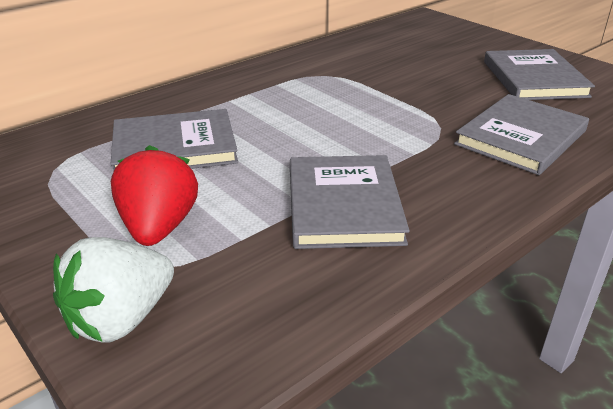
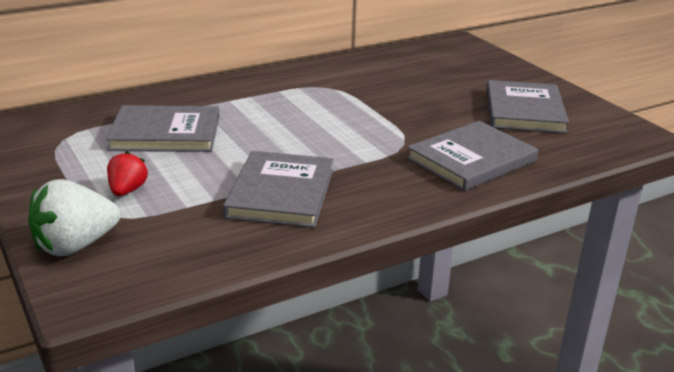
camera: 10 degrees right, 5 degrees down
red strawberry [111,145,198,246] -> red strawberry [107,151,148,196], size x0.60

